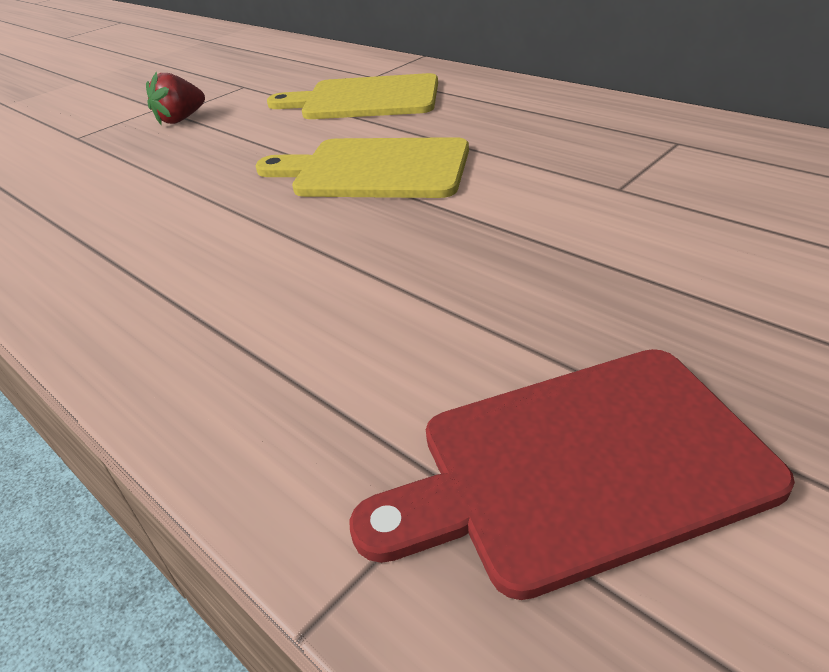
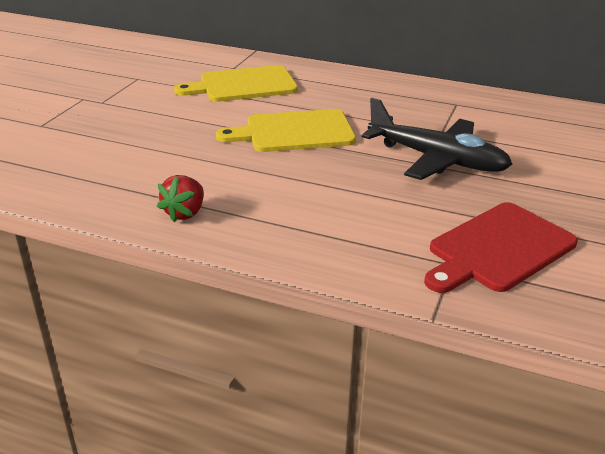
camera: 25 degrees left, 5 degrees down
red strawberry [146,71,205,125] -> red strawberry moved to [157,175,204,222]
none -> black plane [362,98,513,180]

